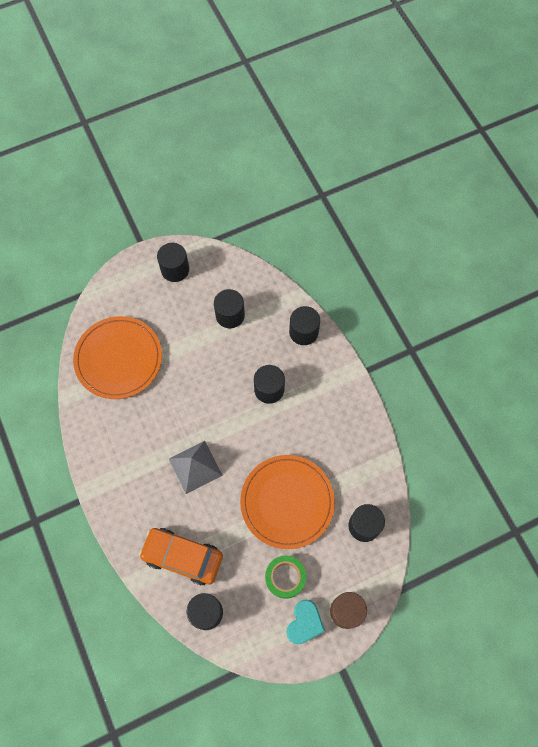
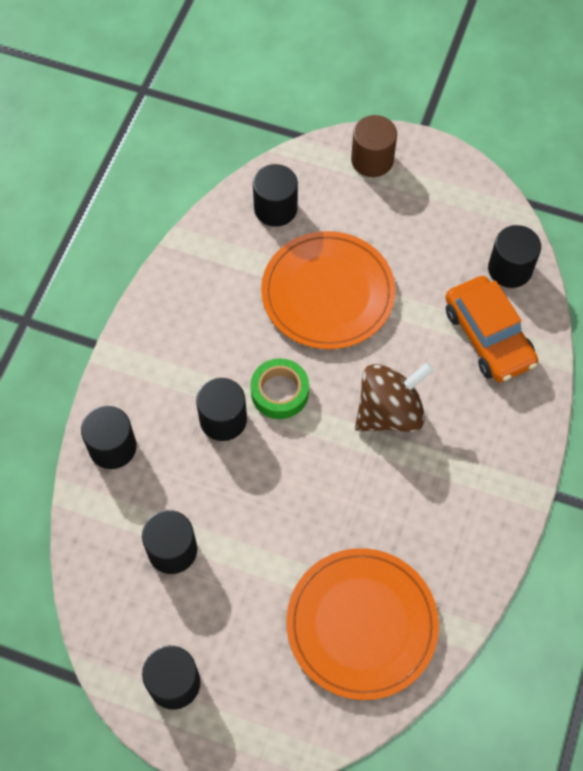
camera: 135 degrees left, 5 degrees down
grey pyramid [169,441,223,494] -> brown spinning top [355,362,434,432]
green tape [265,555,306,599] -> green tape moved to [250,358,309,419]
turquoise heart [287,600,325,644] -> none

